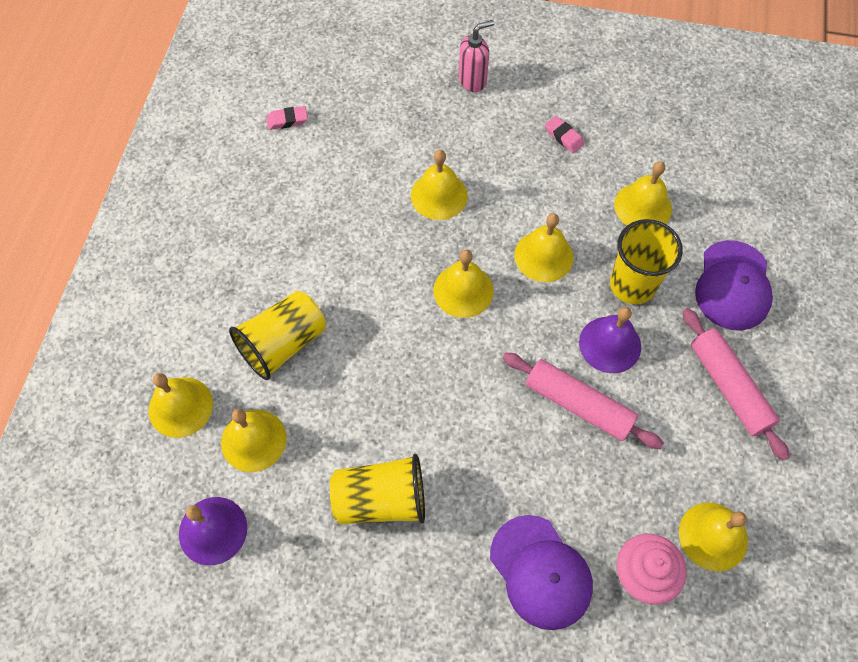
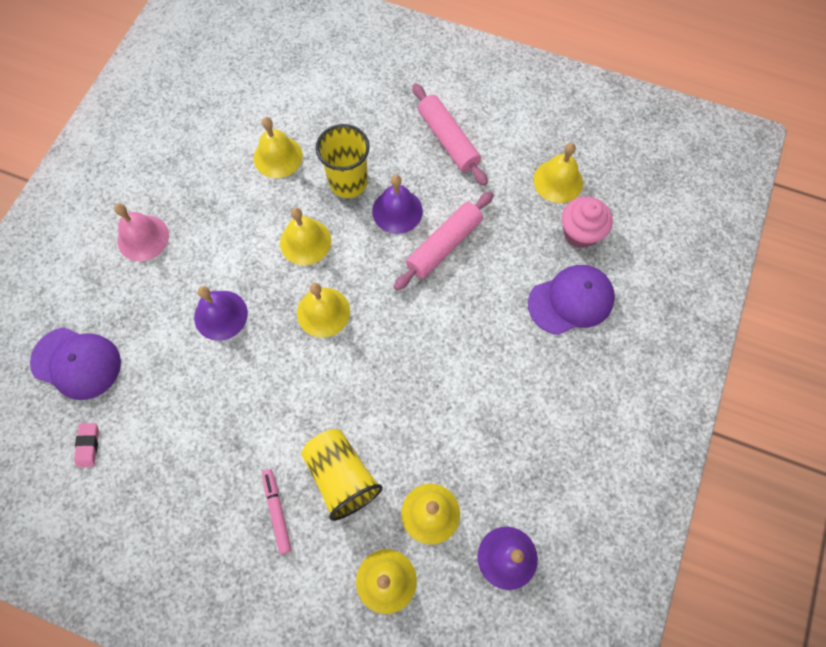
camera: 80 degrees left, 5 degrees up
yellow cup [330,454,425,524] -> none
yellow bell [411,150,468,220] -> purple bell [194,286,248,341]
pink soap dispenser [459,20,494,92] -> none
pink eraser [545,116,584,153] -> none
pink rolling pin [683,308,790,461] -> pink rolling pin turned 75 degrees clockwise [412,83,488,186]
purple cap [695,240,773,330] -> purple cap moved to [30,327,121,400]
none -> pink bell [114,203,169,261]
none -> pink marker [262,469,292,554]

